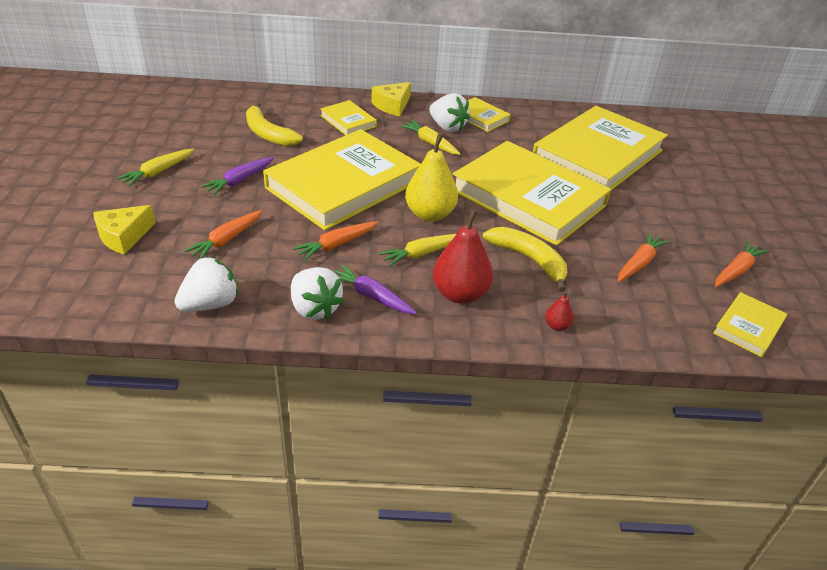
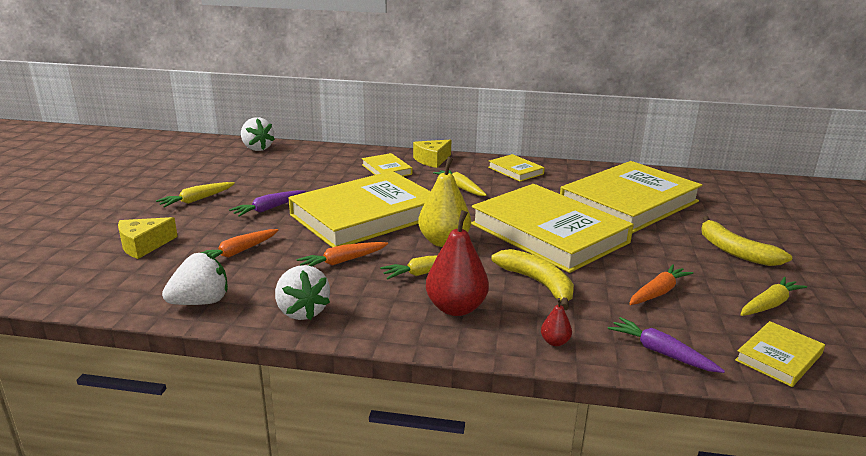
camera: 10 degrees right, 15 degrees down
yellow banana [246,102,303,146] -> yellow banana moved to [701,216,792,266]
purple carrot [334,265,417,314] -> purple carrot moved to [608,317,725,373]
white strawberry [429,93,470,132] -> white strawberry moved to [241,117,275,151]
orange carrot [715,241,769,287] -> yellow carrot [740,277,807,316]

